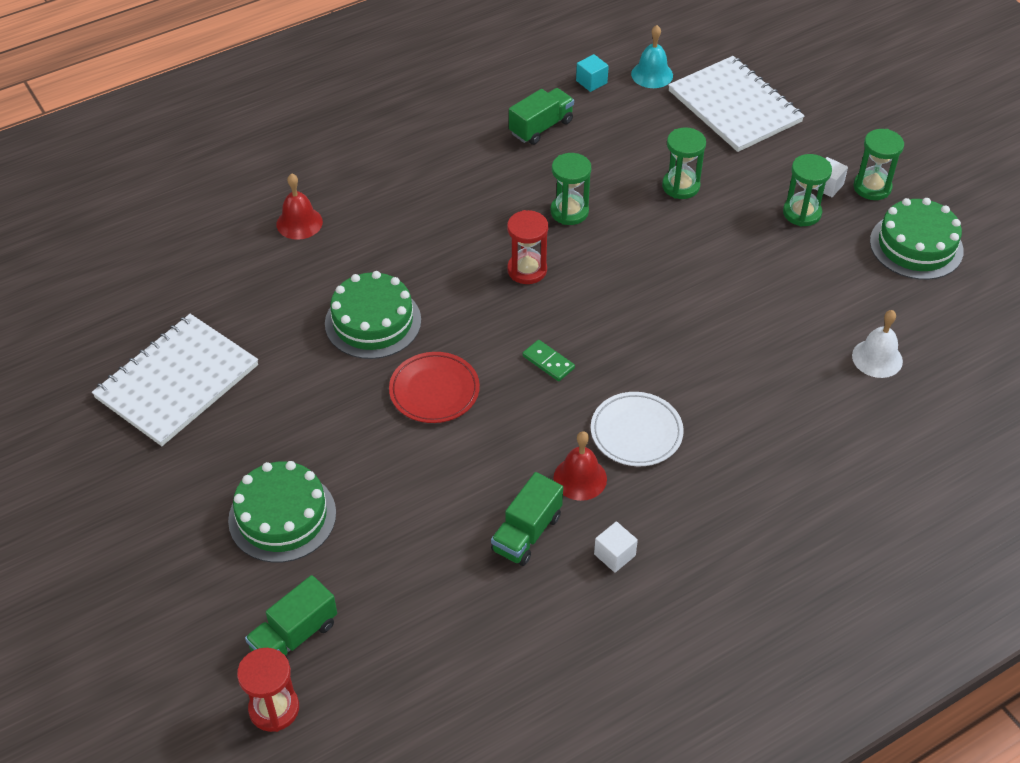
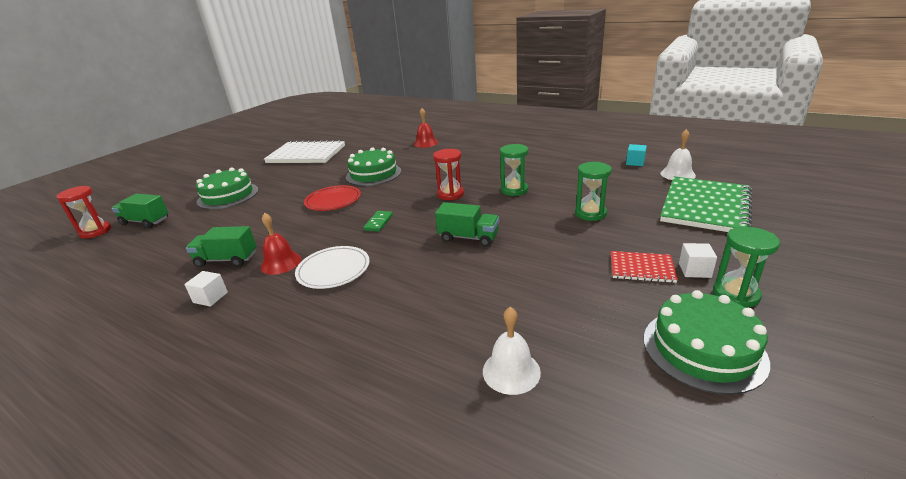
camera: 65 degrees right, 20 degrees down
green truck [509,88,574,145] -> green truck moved to [435,202,499,247]
turquoise bell [631,25,673,88] -> white bell [660,129,696,180]
white notebook [668,56,804,152] -> green notebook [660,176,752,232]
green hourglass [783,154,832,227] -> red notebook [611,251,678,283]

